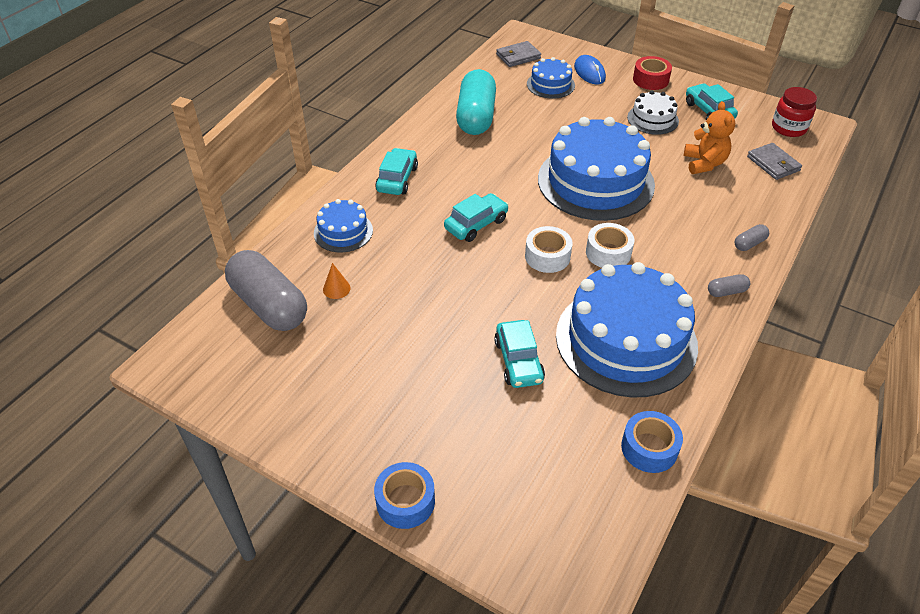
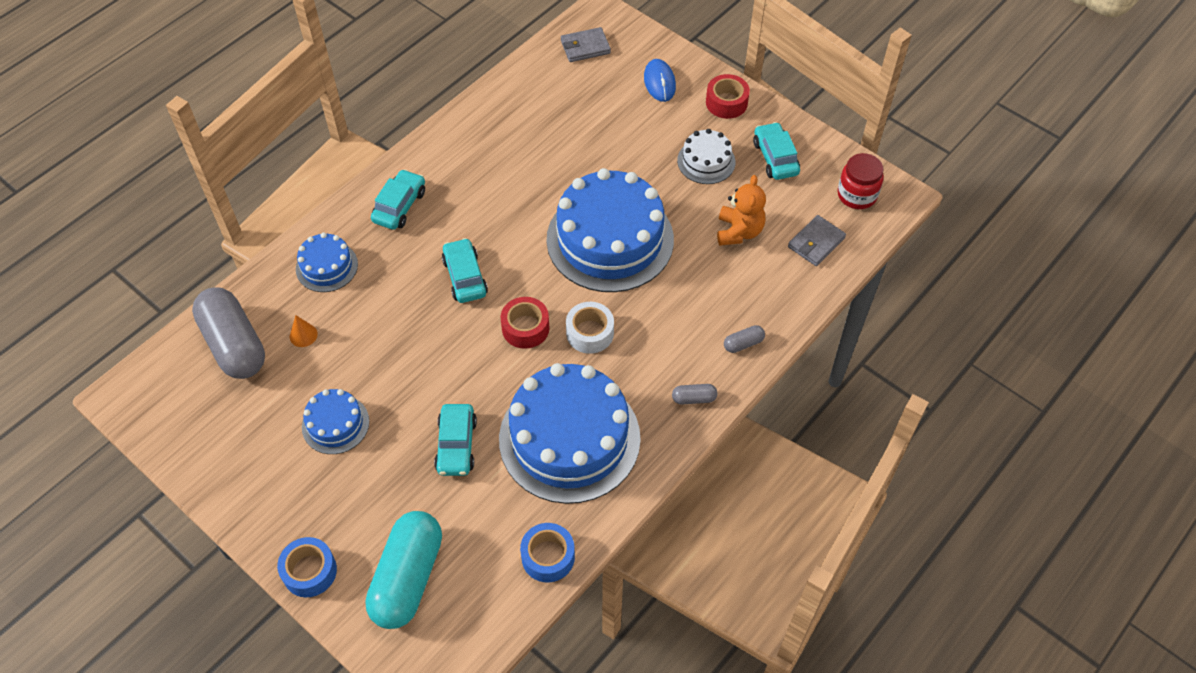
camera: 10 degrees right, 10 degrees up
turquoise car [444,193,509,242] -> turquoise car turned 75 degrees counterclockwise [442,238,488,303]
turquoise capsule [456,69,496,135] -> turquoise capsule moved to [365,511,442,629]
white tape [525,226,573,273] -> red tape [501,297,550,349]
blue cake [527,57,575,99] -> blue cake moved to [302,389,369,454]
grey wallet [747,143,802,180] -> grey wallet turned 60 degrees clockwise [788,215,846,266]

